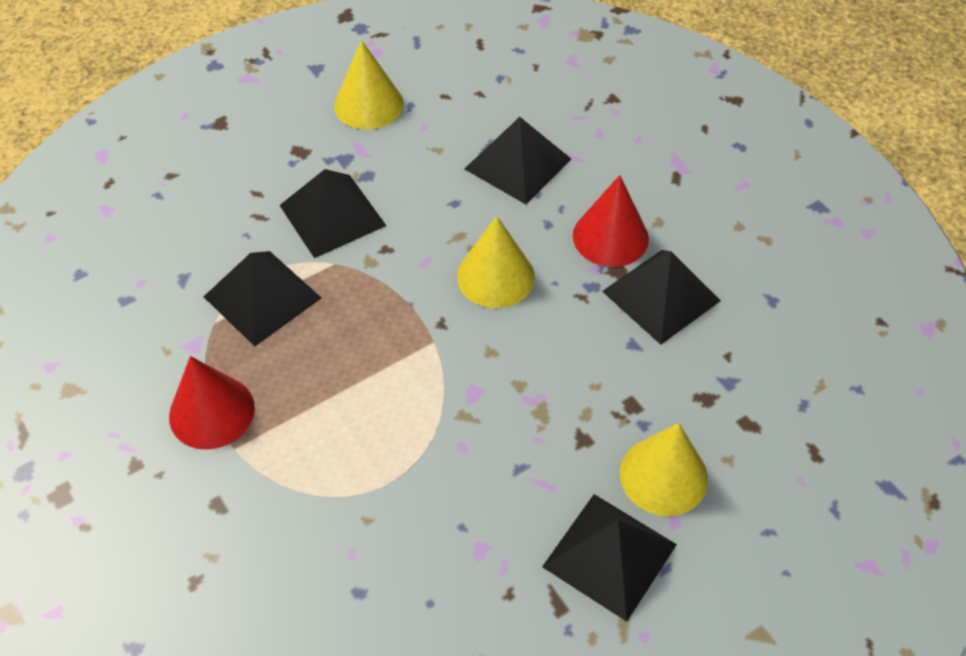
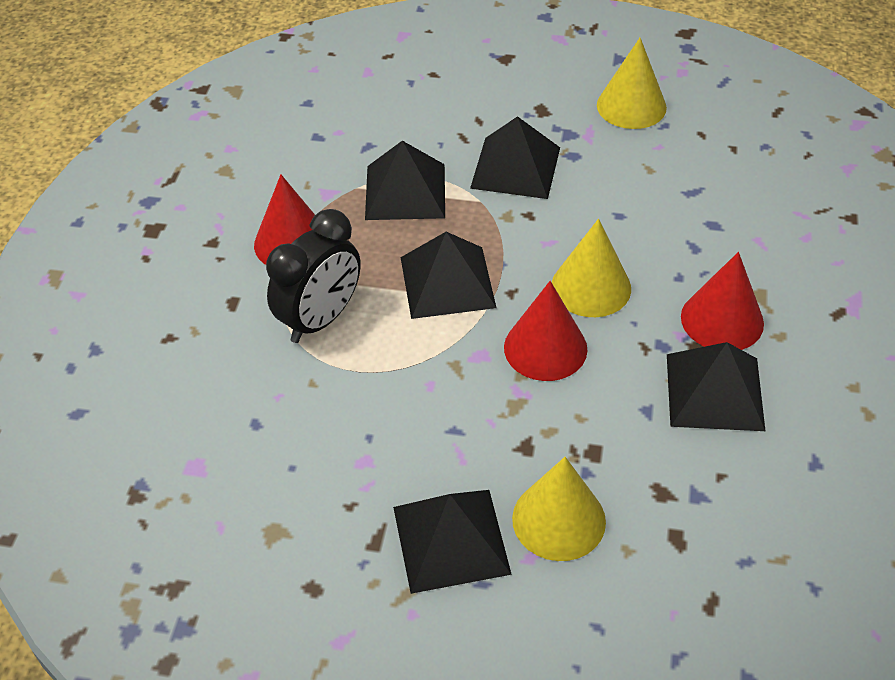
camera: 45 degrees right, 5 degrees down
black pyramid [464,117,571,204] -> black pyramid moved to [401,232,497,319]
none -> black clock [266,209,361,343]
none -> red cone [504,281,587,381]

